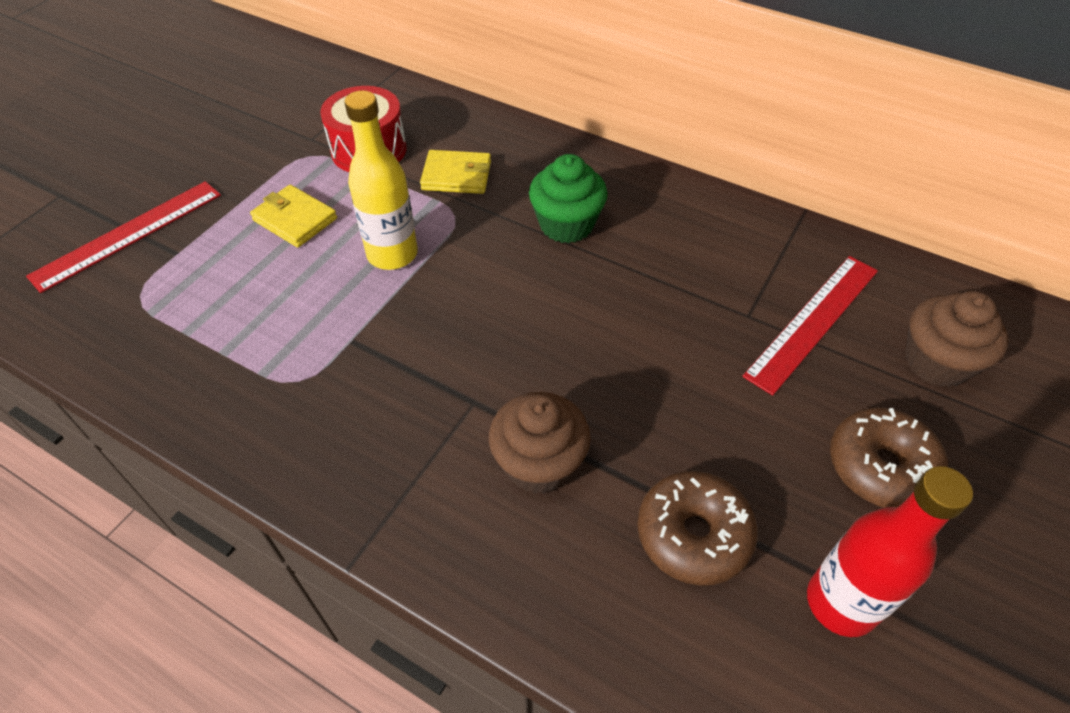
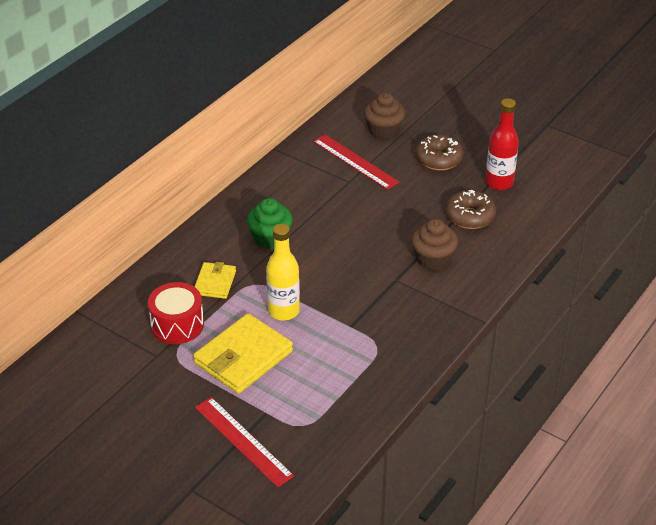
camera: 85 degrees left, 10 degrees down
yellow wallet [250,185,337,248] -> yellow wallet [193,313,293,394], size x1.77

